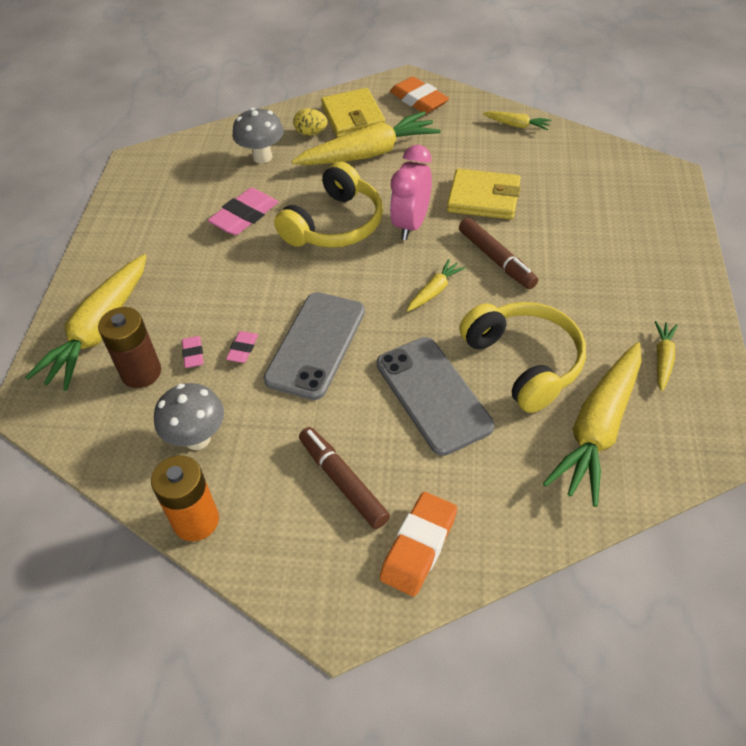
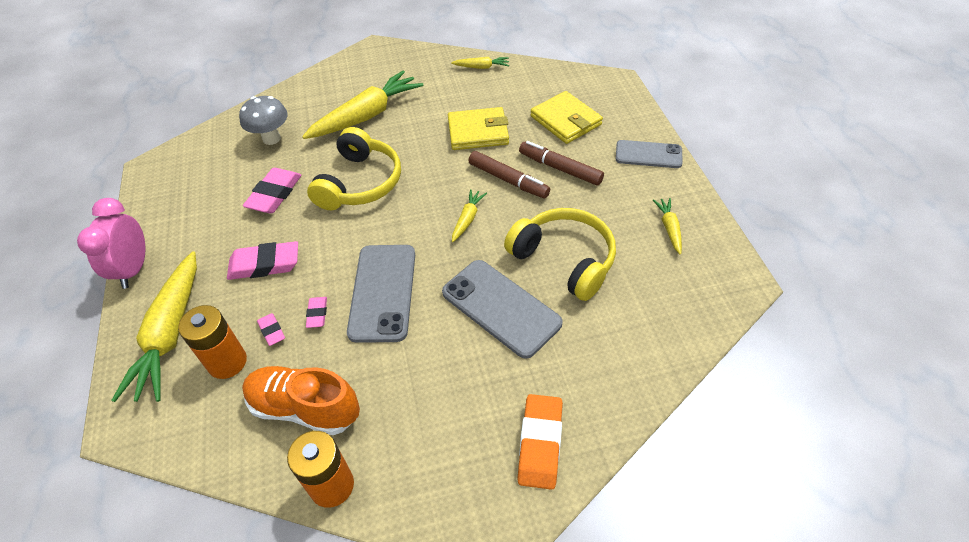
camera: 20 degrees left, 0 degrees up
brown battery [98,307,161,388] -> orange battery [178,305,247,379]
grey mushroom [154,383,224,450] -> orange shoe [242,366,360,435]
yellow egg [293,108,328,136] -> none
brown marker [299,427,390,529] -> brown marker moved to [519,141,604,186]
yellow wallet [321,88,385,138] -> yellow wallet moved to [531,91,603,144]
orange eraser [390,76,449,114] -> none
pink clock [390,145,432,240] -> pink clock moved to [77,198,146,289]
yellow carrot [543,342,642,507] -> none
none -> pink eraser [227,241,298,280]
none -> grey phone [616,140,683,168]

